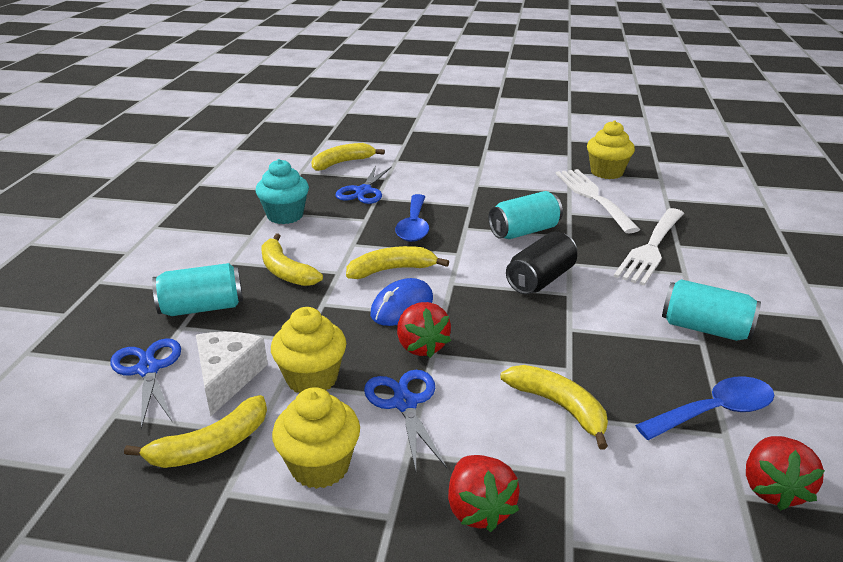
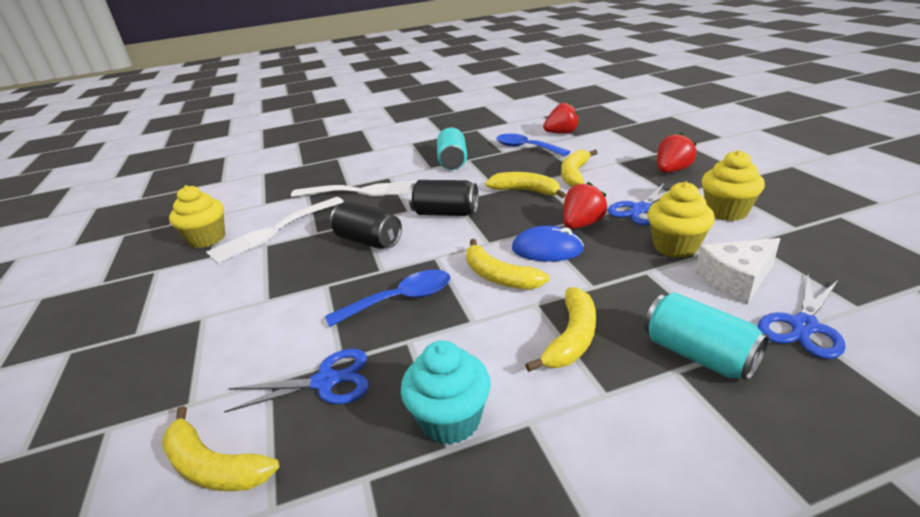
camera: 115 degrees left, 0 degrees up
yellow banana [124,395,267,468] -> yellow banana moved to [485,172,566,198]
turquoise can [488,191,563,239] -> black can [330,202,402,249]

